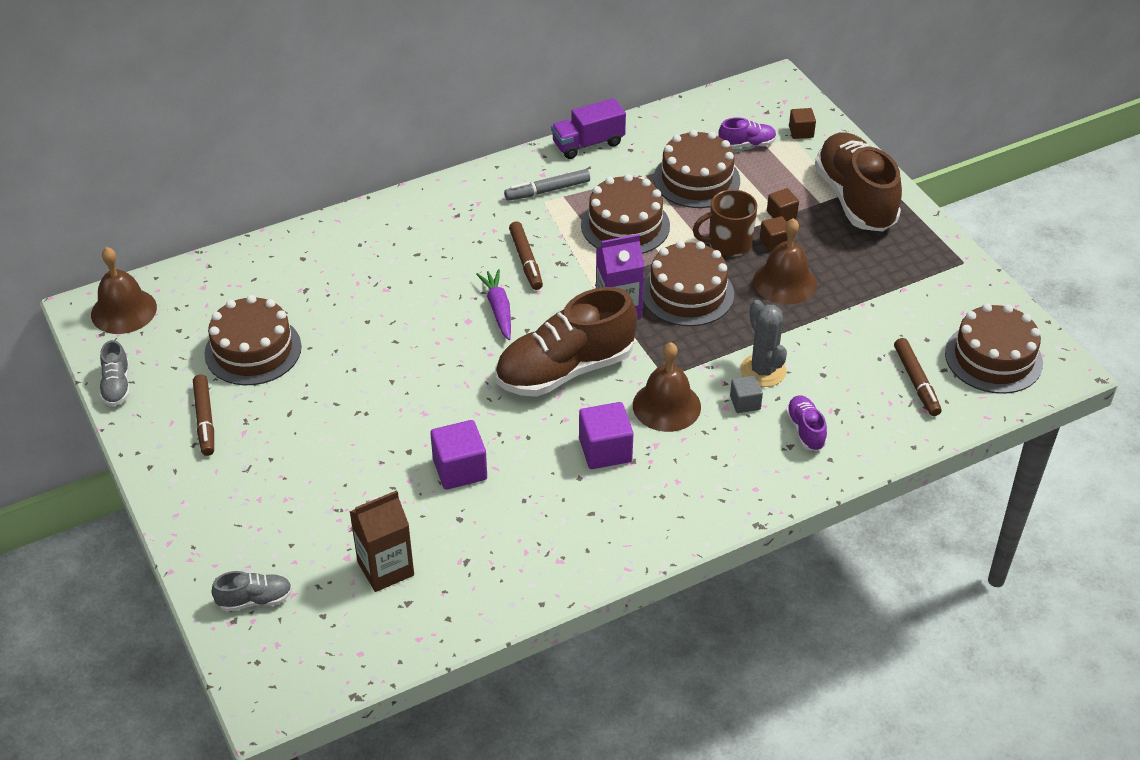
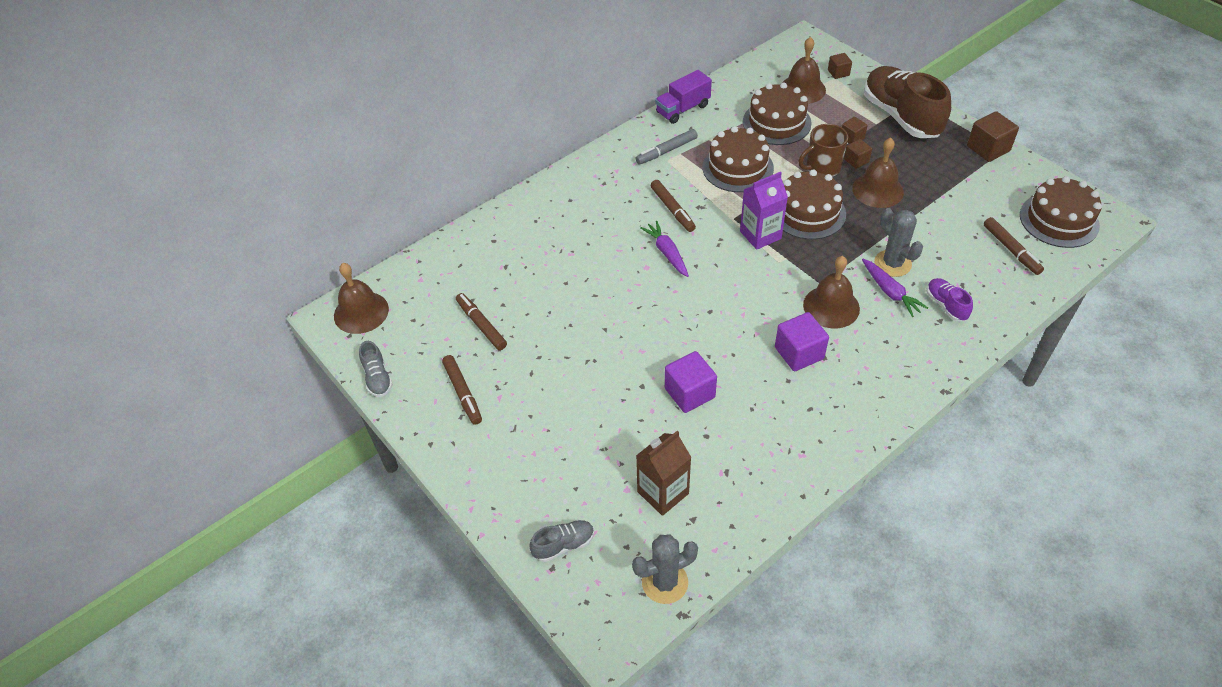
camera: 10 degrees left, 5 degrees up
brown cake [204,295,302,385] -> brown marker [456,293,507,350]
brown shoe [495,287,637,397] -> none
purple shoe [719,117,777,149] -> brown bell [782,37,826,104]
grey cube [730,375,763,413] -> purple carrot [862,259,928,317]
none -> grey cactus [632,534,698,604]
none -> brown cube [967,111,1019,162]

